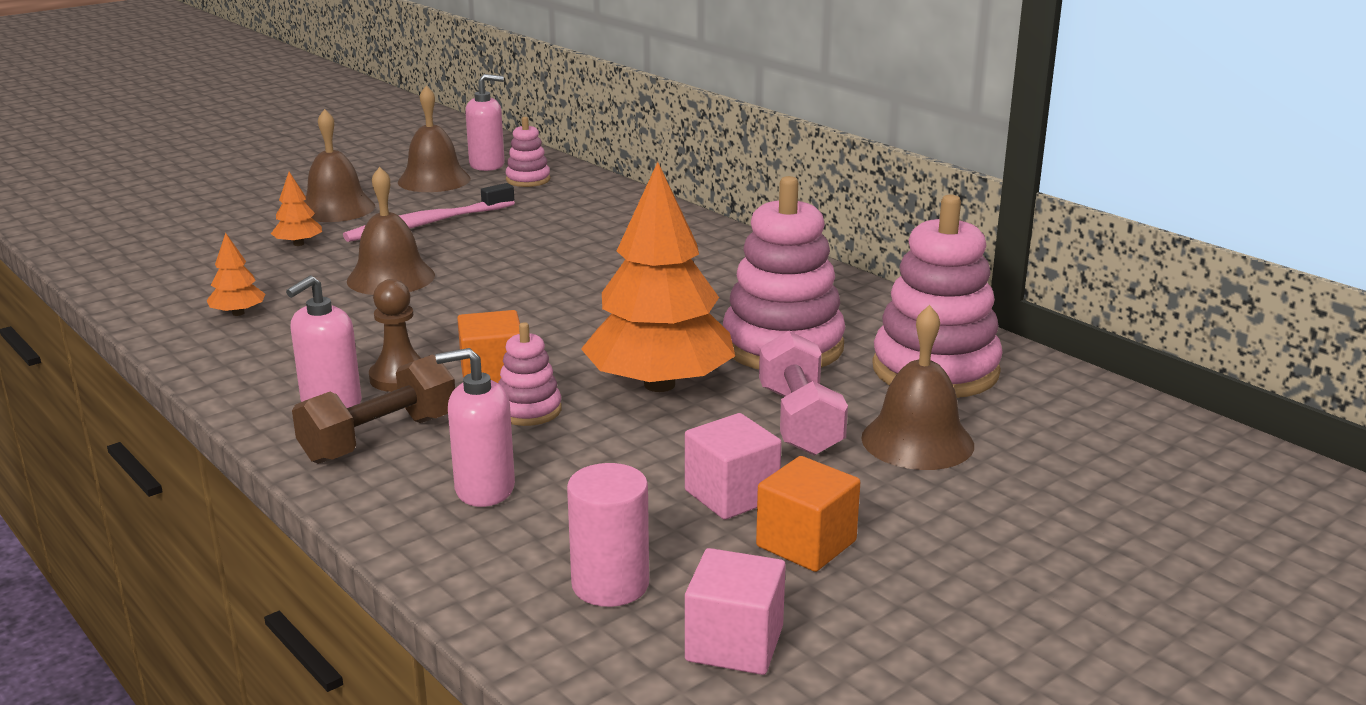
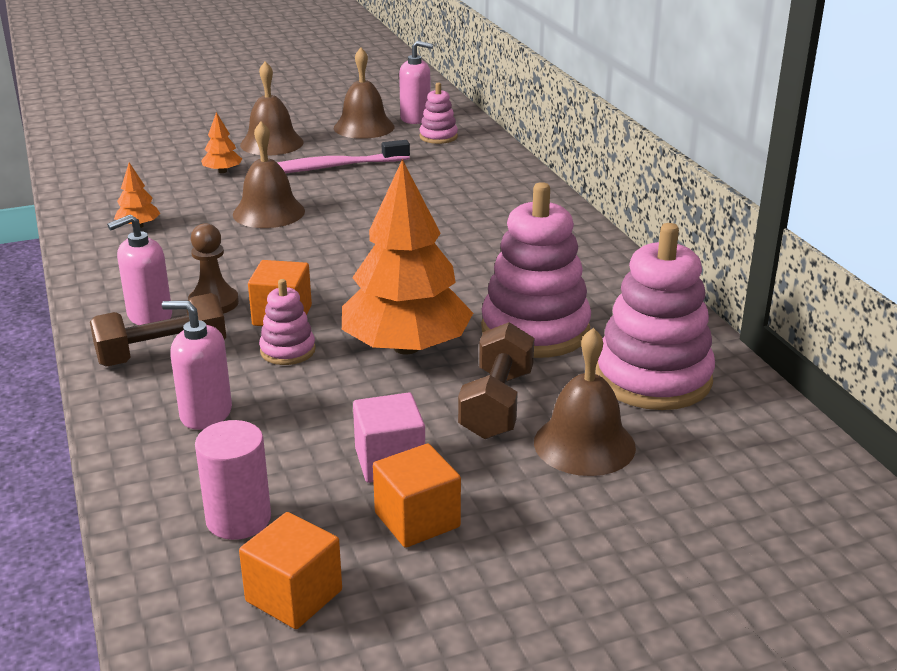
camera: 20 degrees right, 5 degrees up
pink cube [685,548,786,675] -> orange cube [239,512,342,629]
pink dumbbell [759,331,848,456] -> brown dumbbell [458,322,534,439]

